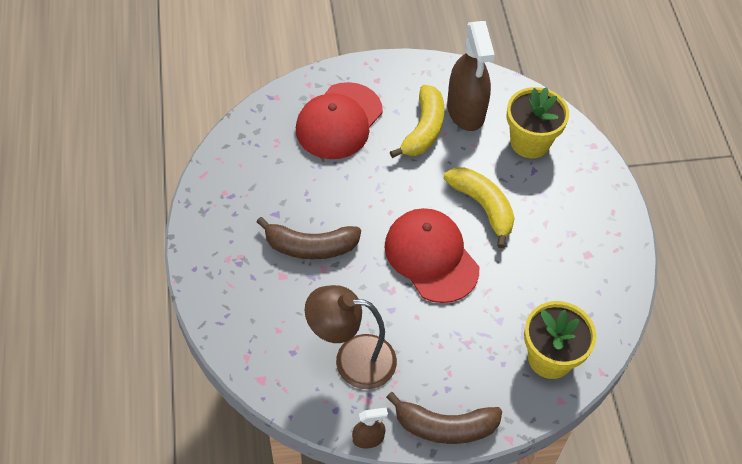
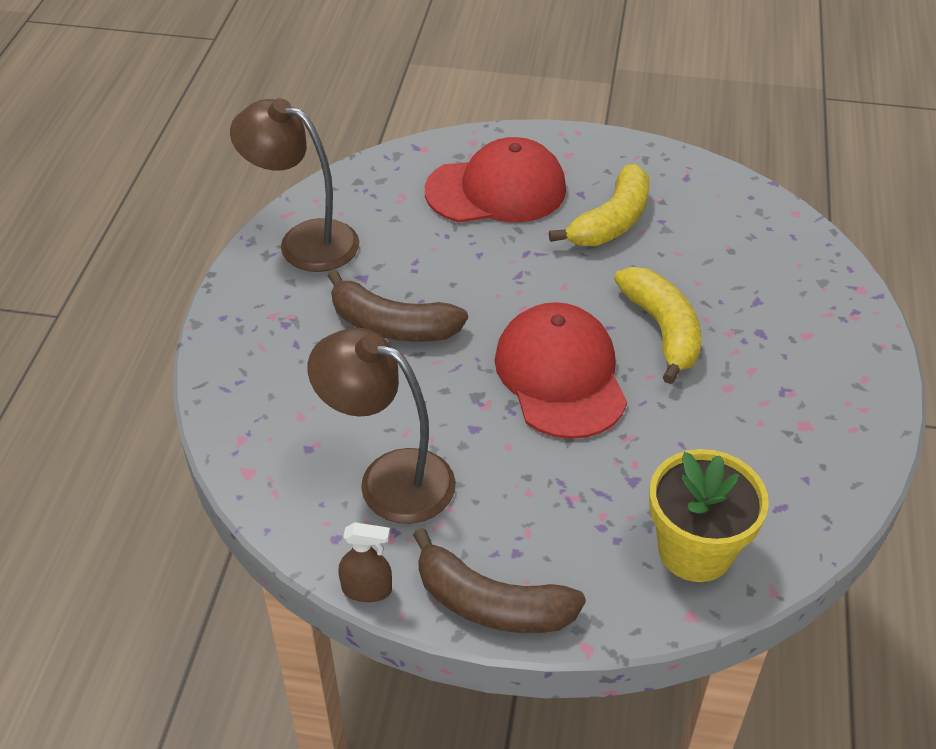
camera: 20 degrees right, 10 degrees down
red cap [296,82,383,159] -> red cap turned 150 degrees counterclockwise [425,137,566,223]
brown spray bottle [447,21,495,131] -> none
yellow flower pot [507,87,569,159] -> none
none -> brown lamp [230,98,359,272]

